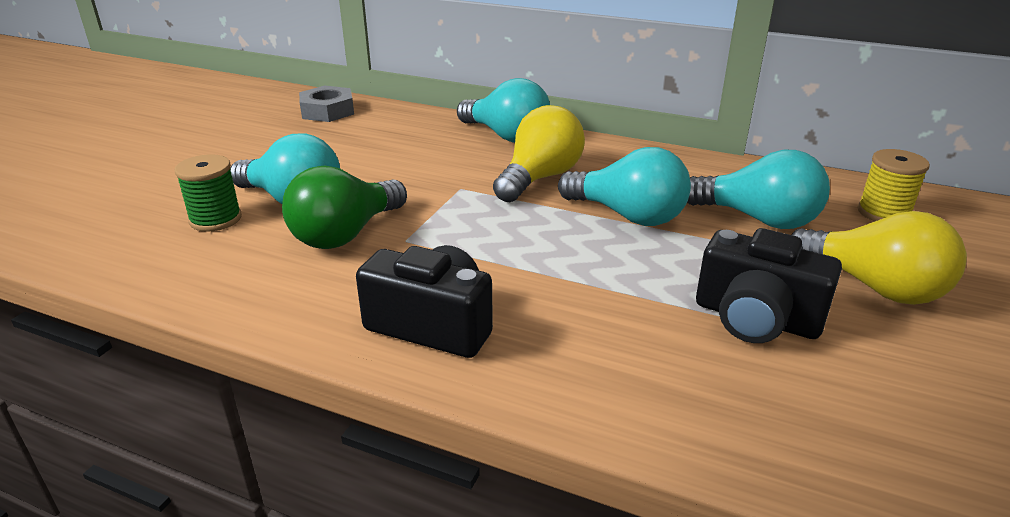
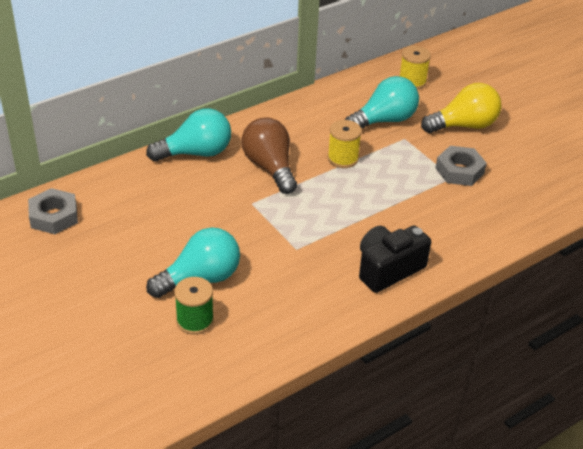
camera: 60 degrees left, 10 degrees up
green light bulb [282,165,407,249] -> none
yellow light bulb [493,105,585,202] -> brown light bulb [241,118,297,194]
turquoise light bulb [558,147,691,226] -> yellow spool [328,120,362,168]
black camera [696,228,842,343] -> grey nut [435,146,487,186]

